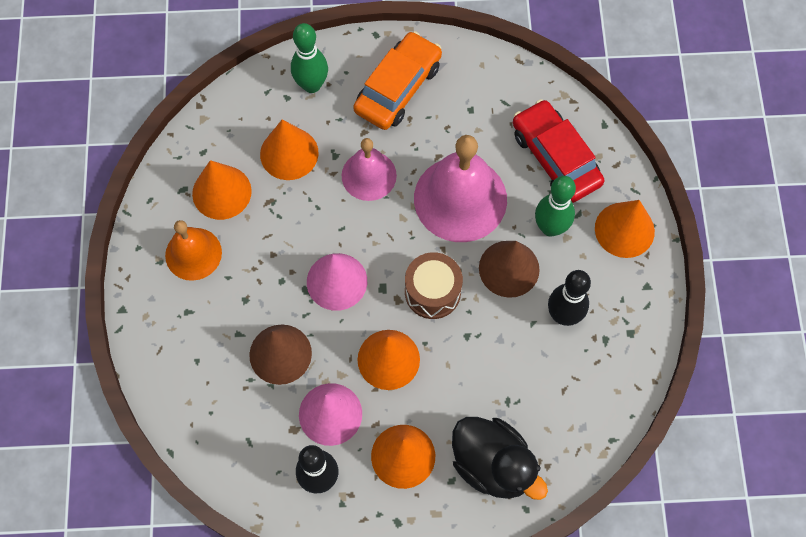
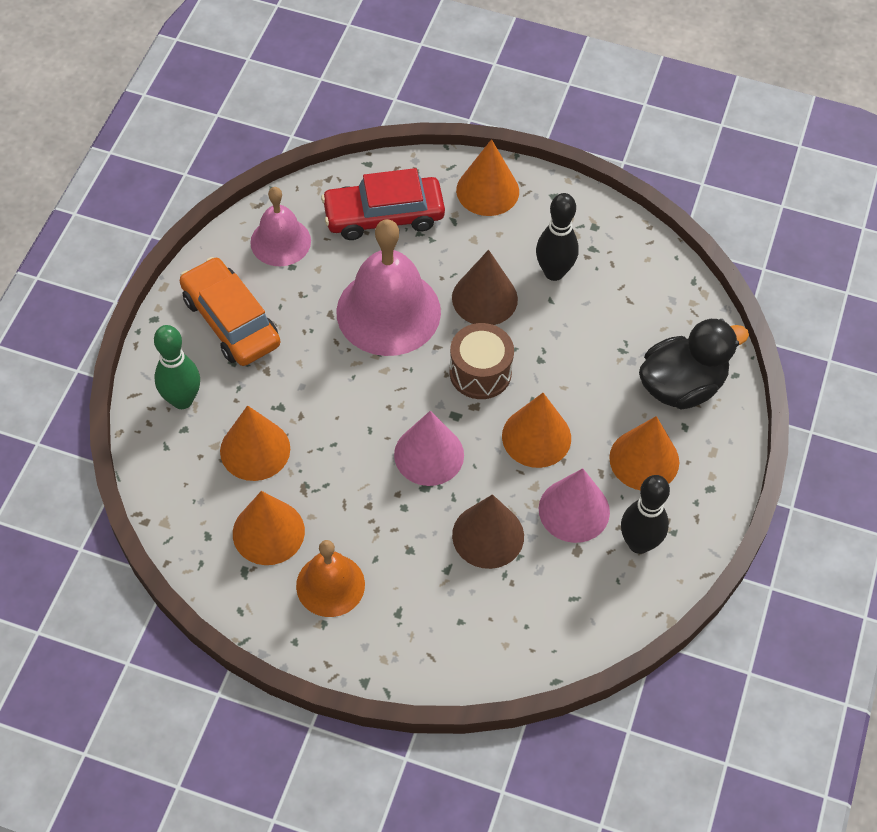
camera: 70 degrees left, 10 degrees down
pink bell [342,138,397,201] -> pink bell moved to [250,187,311,266]
green bowling pin [535,176,576,237] -> none

